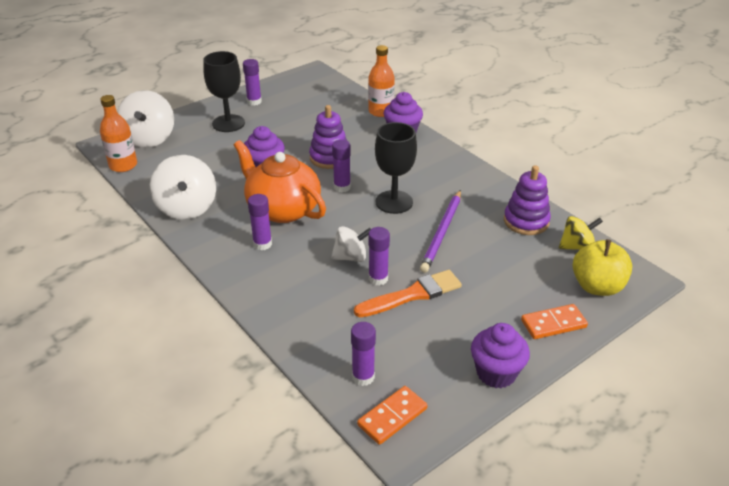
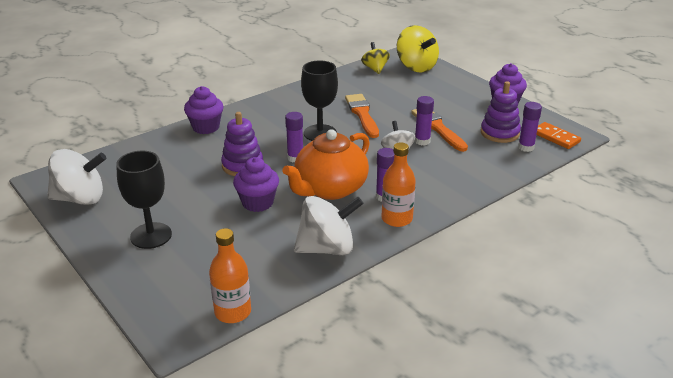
camera: 90 degrees left, 5 degrees down
white spinning top [117,90,174,148] -> white spinning top moved to [47,149,106,205]
purple glue stick [243,59,262,106] -> none
orange bottle [368,45,395,117] -> orange bottle moved to [382,142,416,227]
purple pencil [420,190,461,273] -> orange brush [345,94,379,138]
purple stacking toy [504,165,551,235] -> purple stacking toy moved to [481,81,521,143]
orange domino [521,304,588,339] -> none
yellow apple [573,239,632,296] -> yellow spinning top [397,25,439,73]

